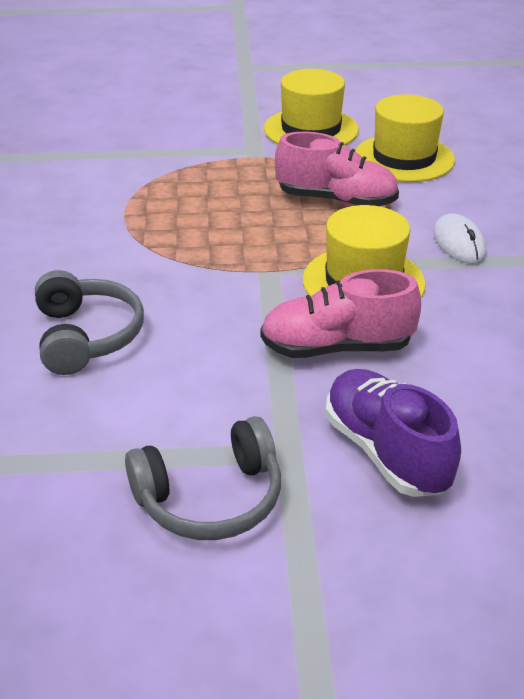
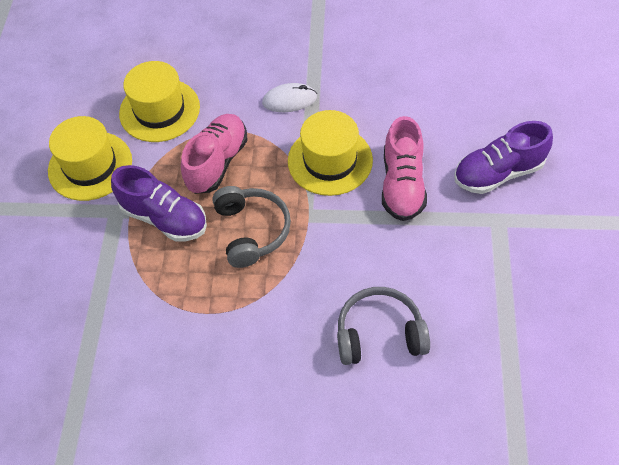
camera: 80 degrees left, 20 degrees up
grey headphones [125,416,281,540] -> grey headphones moved to [212,186,291,268]
none -> purple shoe [111,165,207,242]

